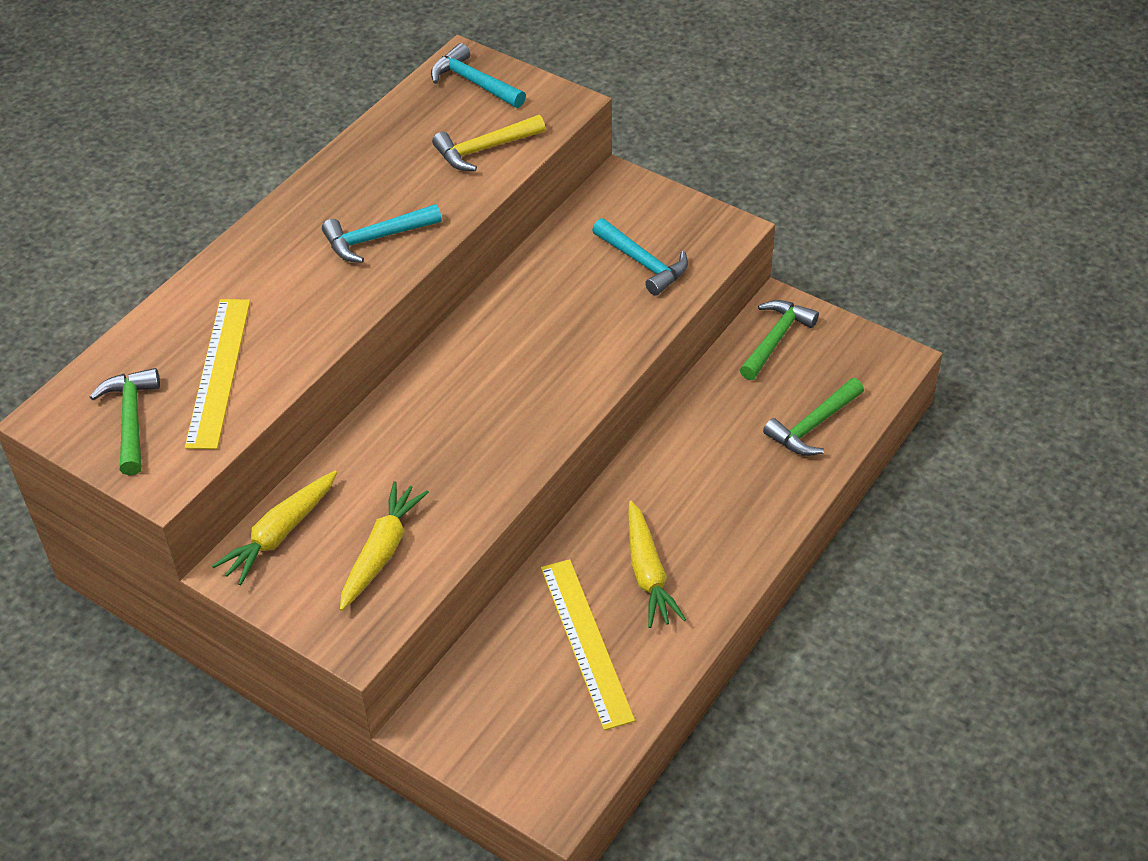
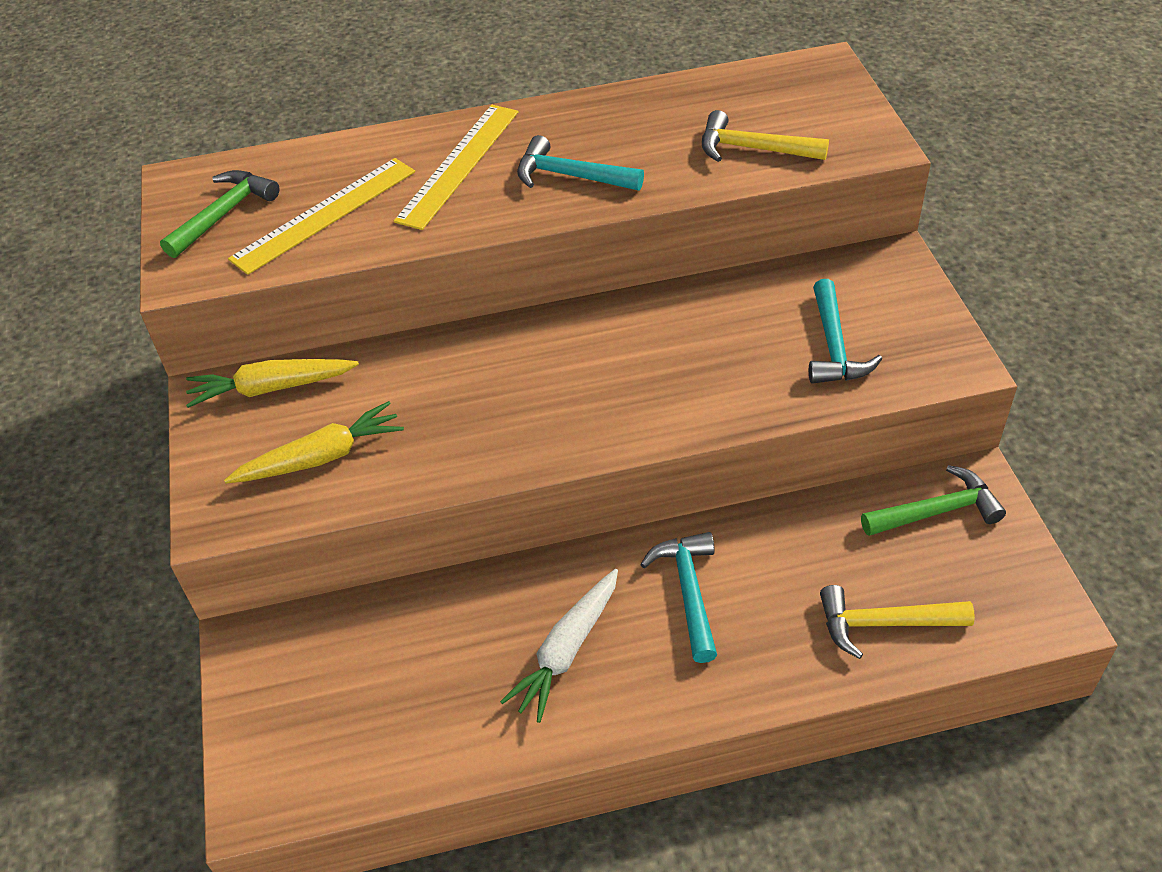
camera: 45 degrees right, 0 degrees up
turquoise hammer [431,43,526,108] -> turquoise hammer moved to [640,532,717,663]
yellow ruler [541,559,635,730] -> yellow ruler moved to [394,105,518,230]
yellow carrot [628,501,686,628] -> white carrot [500,569,618,723]
green hammer [763,378,864,456] -> yellow hammer [820,585,975,659]

